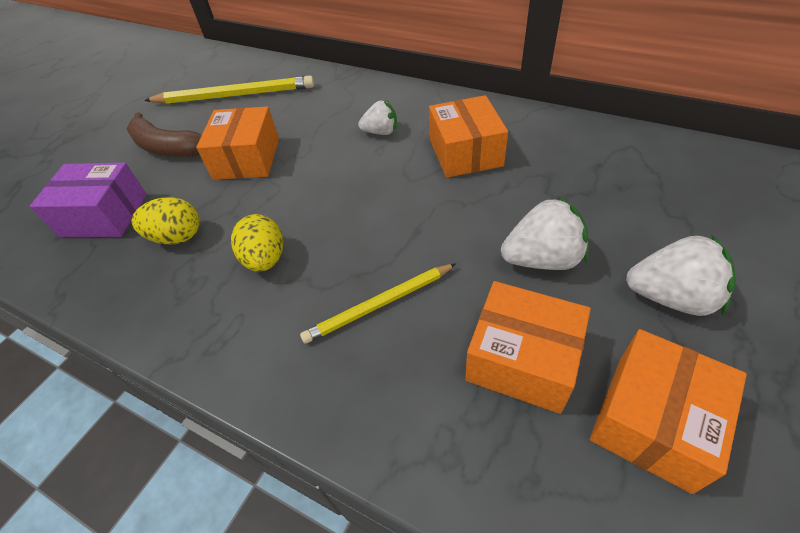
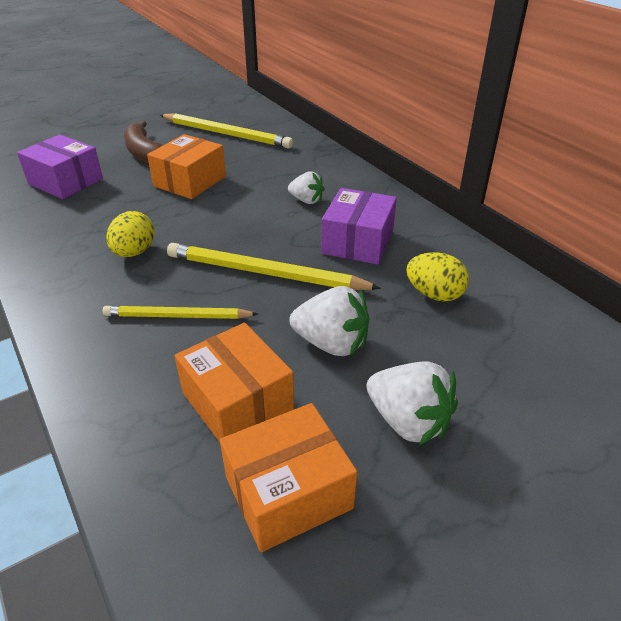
camera: 25 degrees right, 10 degrees down
yellow egg [131,197,200,245] -> yellow egg moved to [406,252,469,302]
orange box [429,95,508,178] -> purple box [321,188,397,265]
none -> yellow pencil [167,243,381,290]

